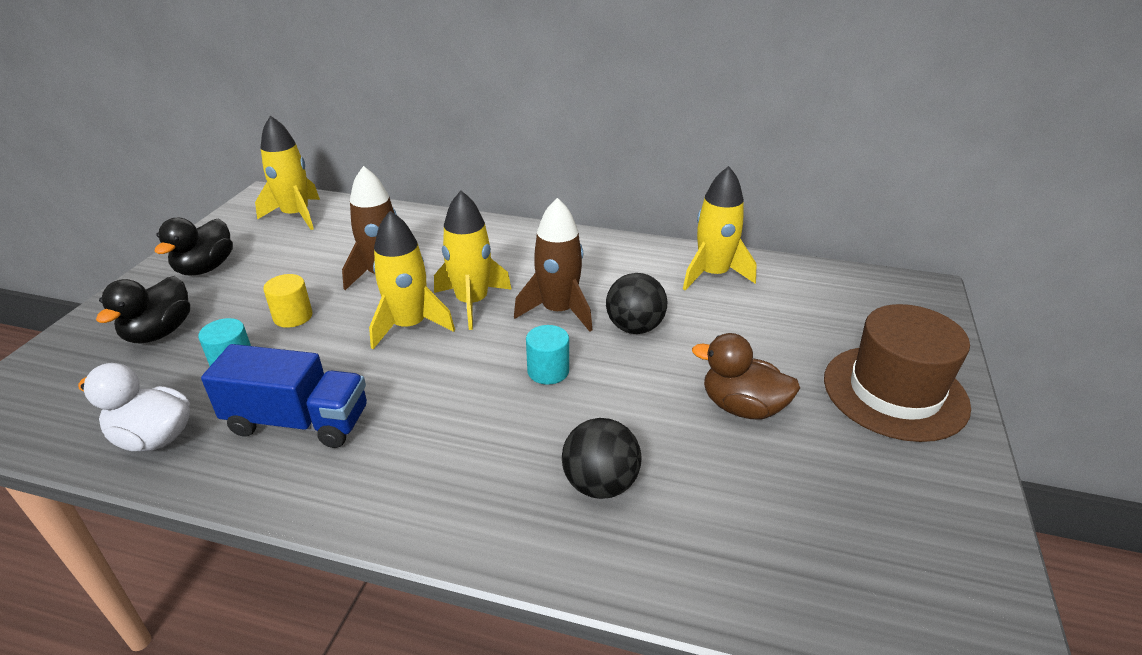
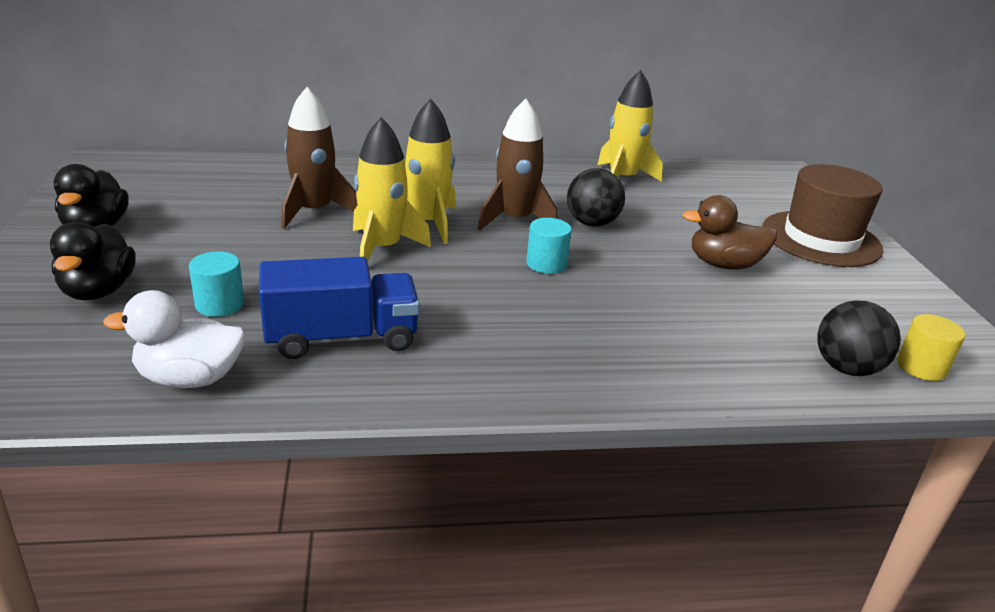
camera: 25 degrees left, 5 degrees down
yellow rocket [255,115,320,230] -> none
yellow cylinder [263,274,313,328] -> yellow cylinder moved to [897,314,965,381]
black ball [562,418,641,499] -> black ball moved to [817,300,901,376]

